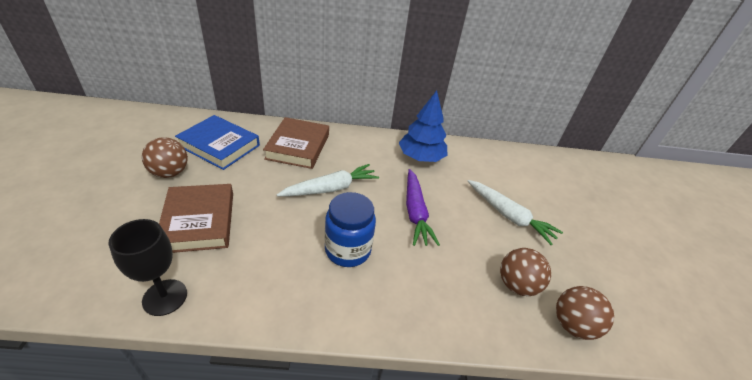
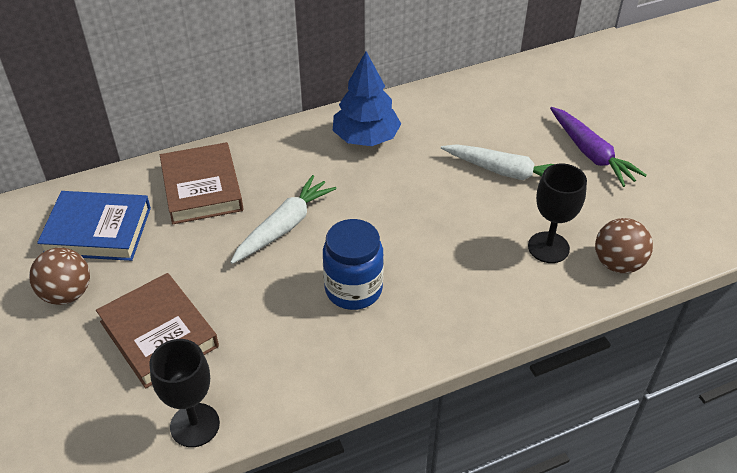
camera: 20 degrees left, 5 degrees up
purple carrot [406,169,440,246] -> purple carrot moved to [550,107,647,187]
brown ball [500,248,551,296] -> black goblet [528,164,587,263]

